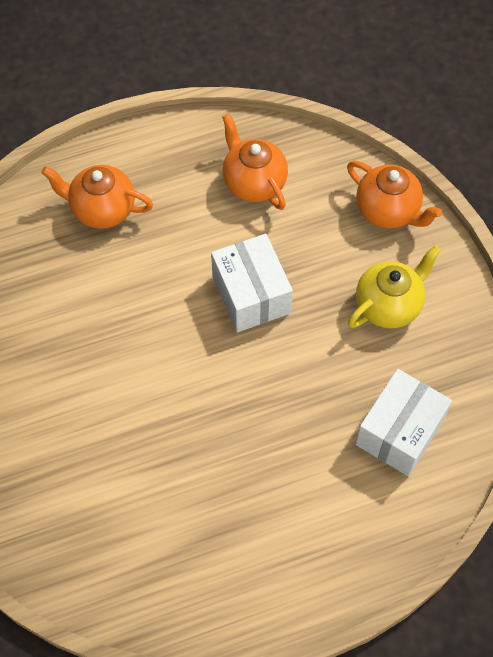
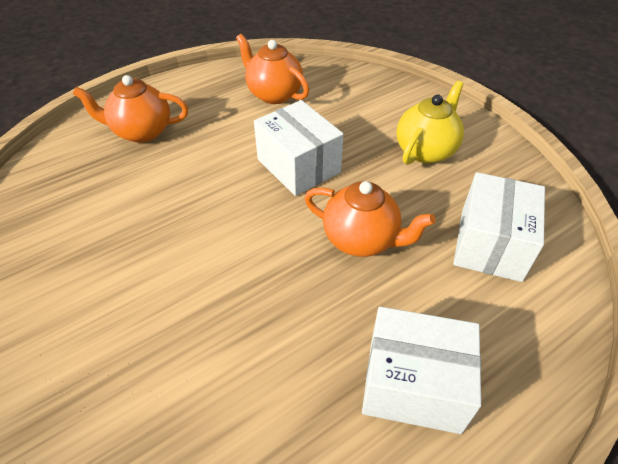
camera: 15 degrees left, 15 degrees down
orange teapot [347,161,442,228] -> orange teapot moved to [305,181,435,257]
none -> white box [362,306,481,434]

